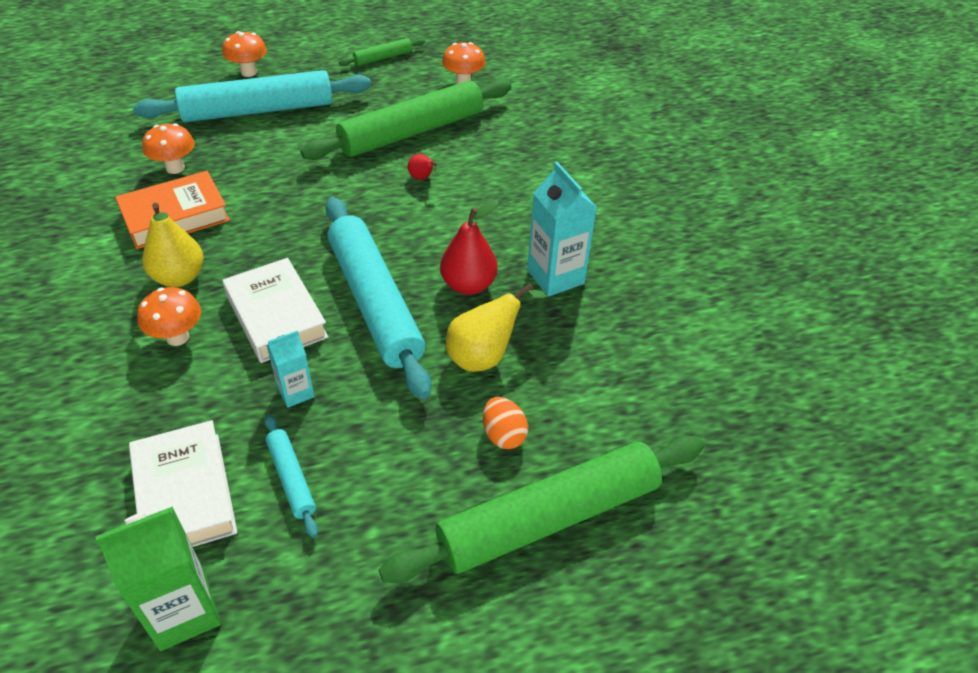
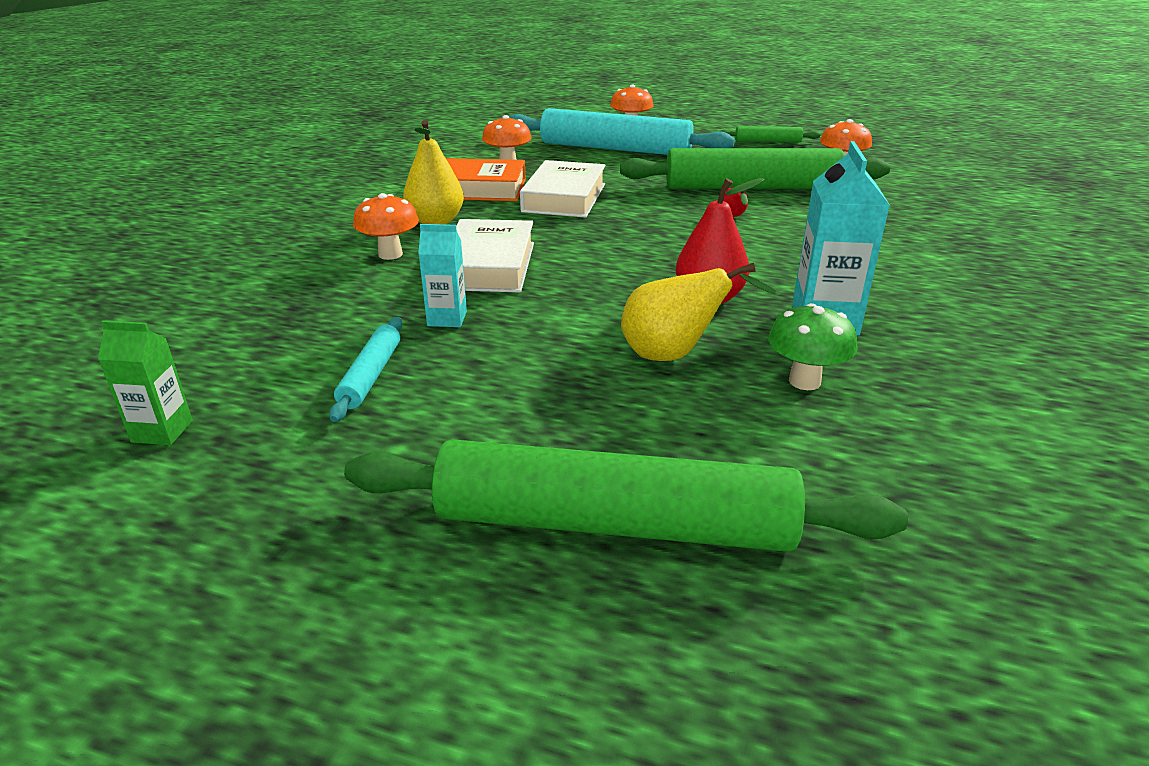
camera: 35 degrees right, 15 degrees down
green carton [95,506,221,651] -> green carton [98,320,193,445], size x0.59
white book [129,420,237,547] -> white book moved to [520,160,606,218]
turquoise rolling pin [325,197,431,399] -> none
orange egg [483,397,528,449] -> none
none -> green mushroom [768,303,858,390]

